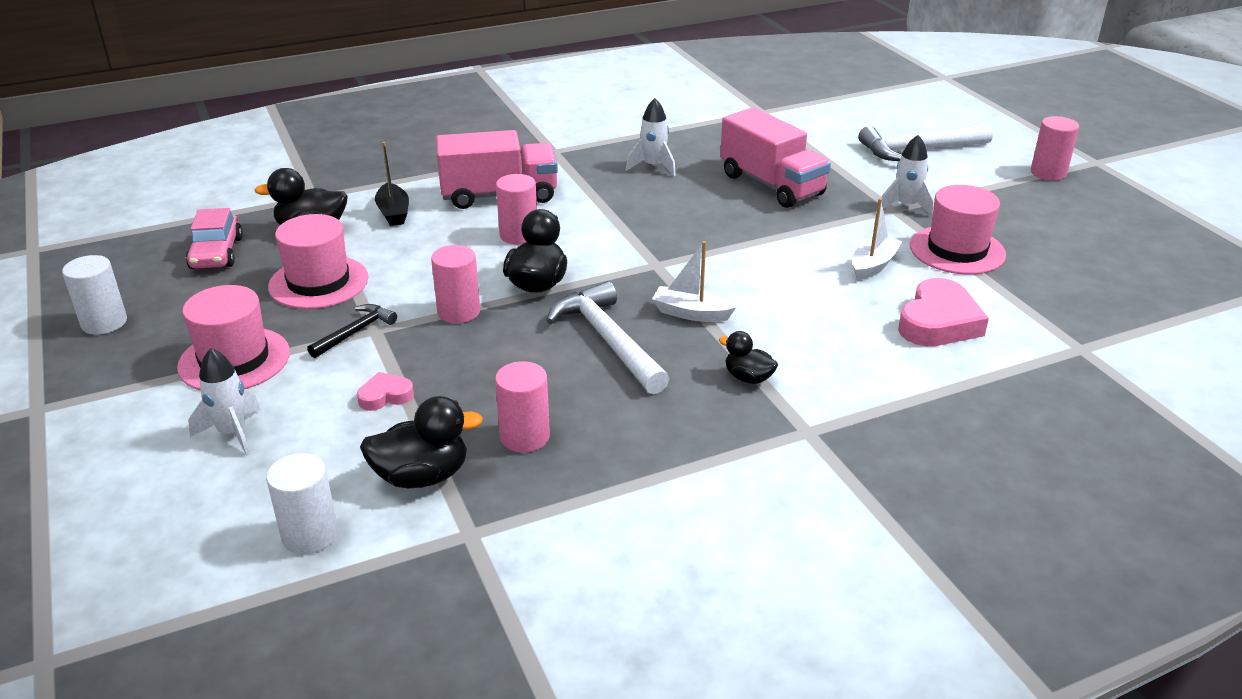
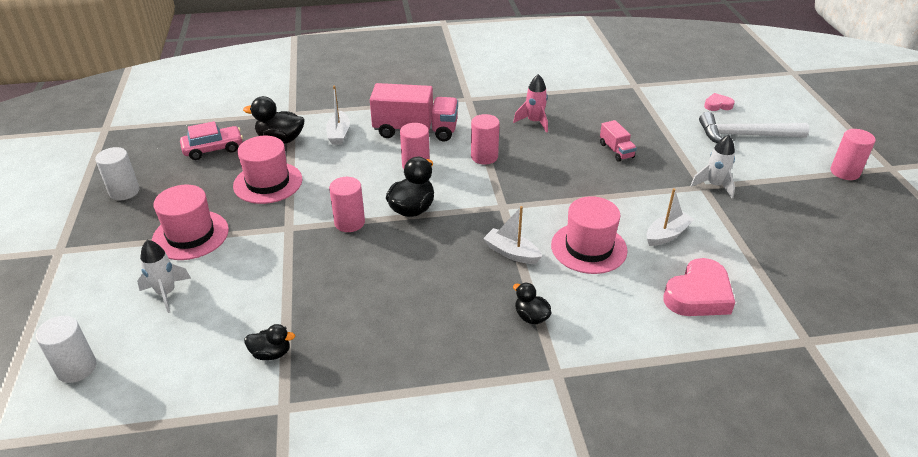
camera: 15 degrees right, 5 degrees up
pink car [186,208,243,269] -> pink car turned 120 degrees counterclockwise [180,121,243,160]
white cylinder [266,453,338,554] -> white cylinder moved to [36,316,96,383]
black hammer [307,304,397,358] -> none
pink heart [357,372,414,411] -> pink heart moved to [704,93,735,111]
black duck [360,396,483,488] -> black duck [244,324,295,360], size x0.61
black boat [375,142,409,226] -> white boat [326,85,350,145]
pink cylinder [495,361,550,453] -> pink cylinder moved to [471,114,500,165]
white hammer [546,281,669,394] -> none
white rocket [626,98,676,176] -> pink rocket [513,74,548,133]
pink truck [720,107,831,208] -> pink truck [600,120,637,162], size x0.50
pink hat [910,185,1006,274] -> pink hat moved to [551,196,628,274]

